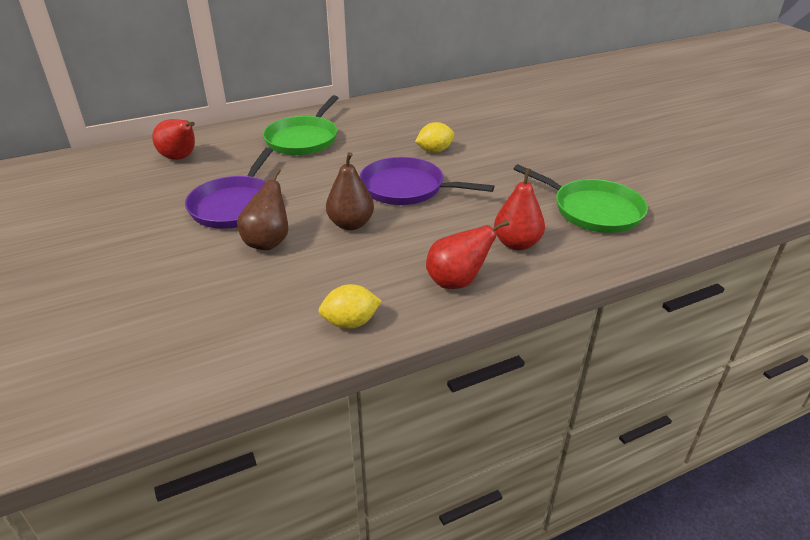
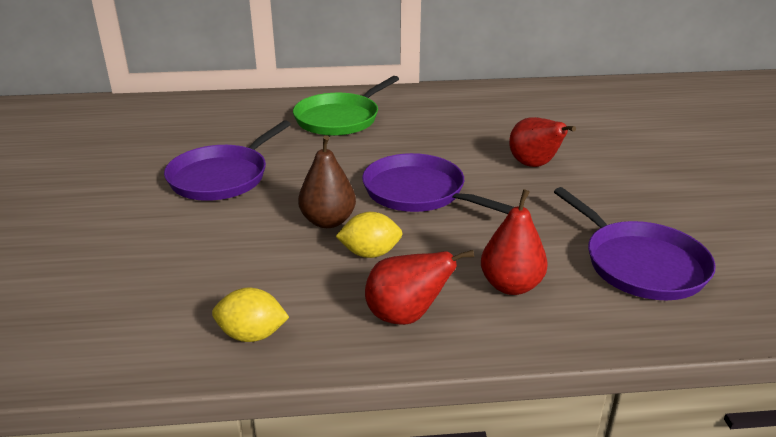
camera: 20 degrees right, 5 degrees down
red pear [152,119,195,160] -> red pear moved to [509,117,576,167]
brown pear [237,168,288,250] -> none
yellow lemon [415,122,454,153] -> yellow lemon moved to [336,212,403,258]
green pan [514,164,648,233] -> purple pan [554,187,716,300]

